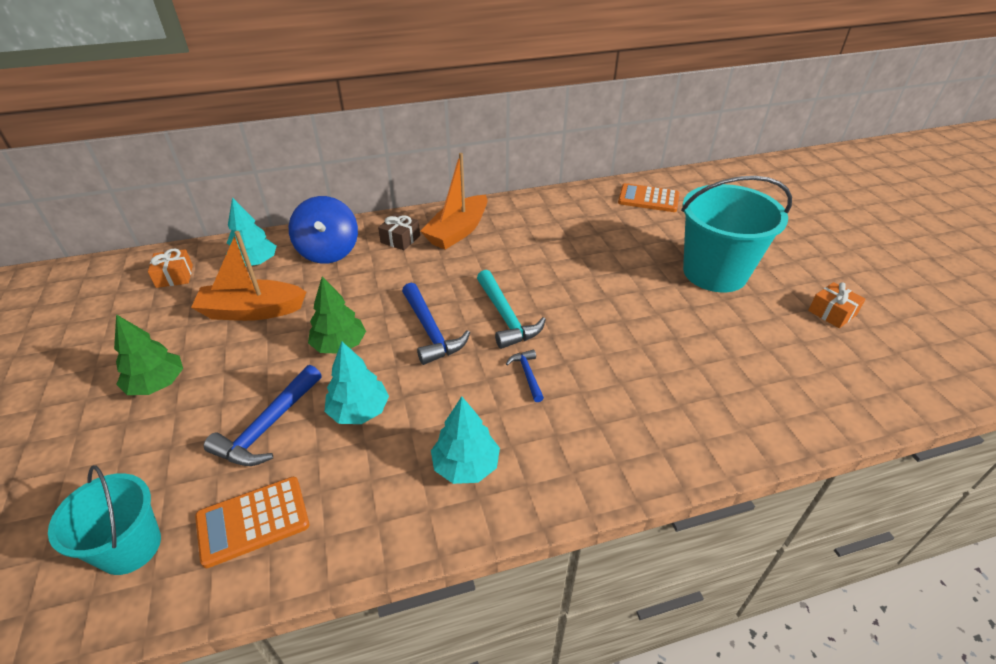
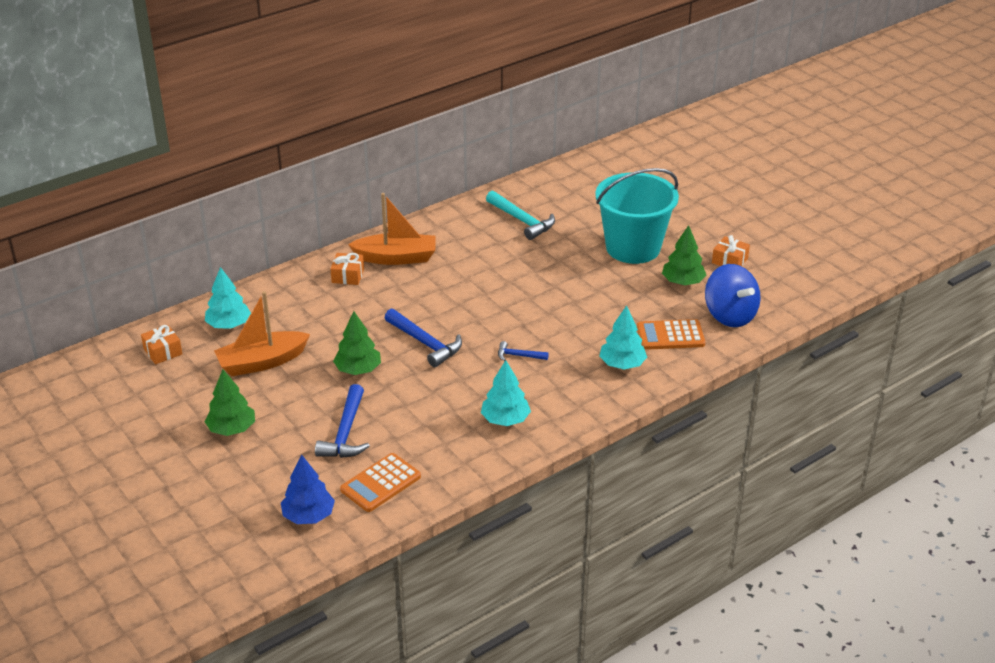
camera: 20 degrees left, 5 degrees down
turquoise bucket [48,465,161,575] -> blue tree [281,455,335,524]
blue spinning top [289,196,358,264] -> blue spinning top moved to [705,264,761,327]
turquoise tree [325,342,389,424] -> turquoise tree moved to [599,305,647,369]
brown gift [378,213,420,250] -> orange gift [331,253,364,285]
orange boat [420,153,488,250] -> orange boat turned 105 degrees counterclockwise [348,193,436,265]
turquoise hammer [477,270,546,349] -> turquoise hammer moved to [486,191,555,240]
blue hammer [506,349,544,402] -> blue hammer turned 45 degrees counterclockwise [498,341,549,361]
orange calculator [618,183,679,212] -> orange calculator moved to [637,319,705,350]
none -> green tree [662,225,706,285]

